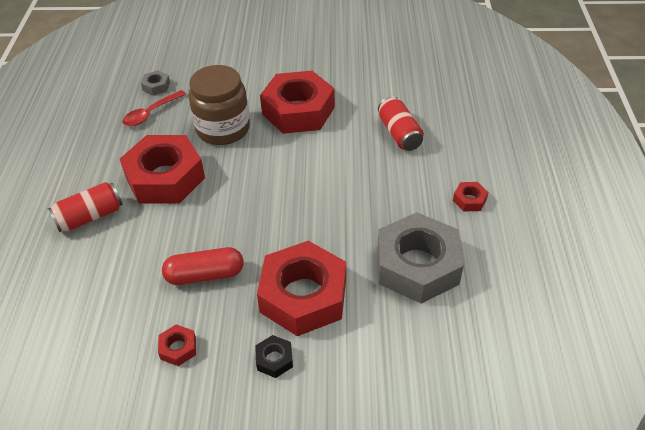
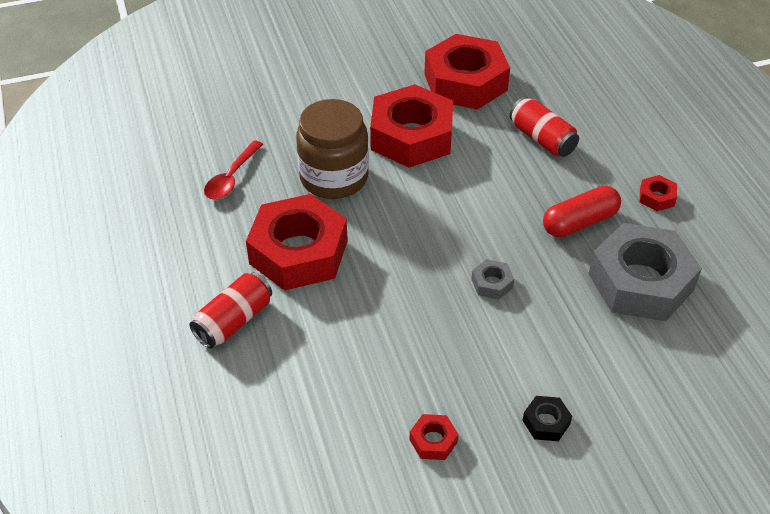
camera: 20 degrees left, 0 degrees up
grey nut [141,70,170,96] -> grey nut moved to [471,259,514,300]
red capsule [162,247,244,285] -> red capsule moved to [543,186,621,237]
red nut [257,241,346,336] -> red nut moved to [424,34,510,110]

